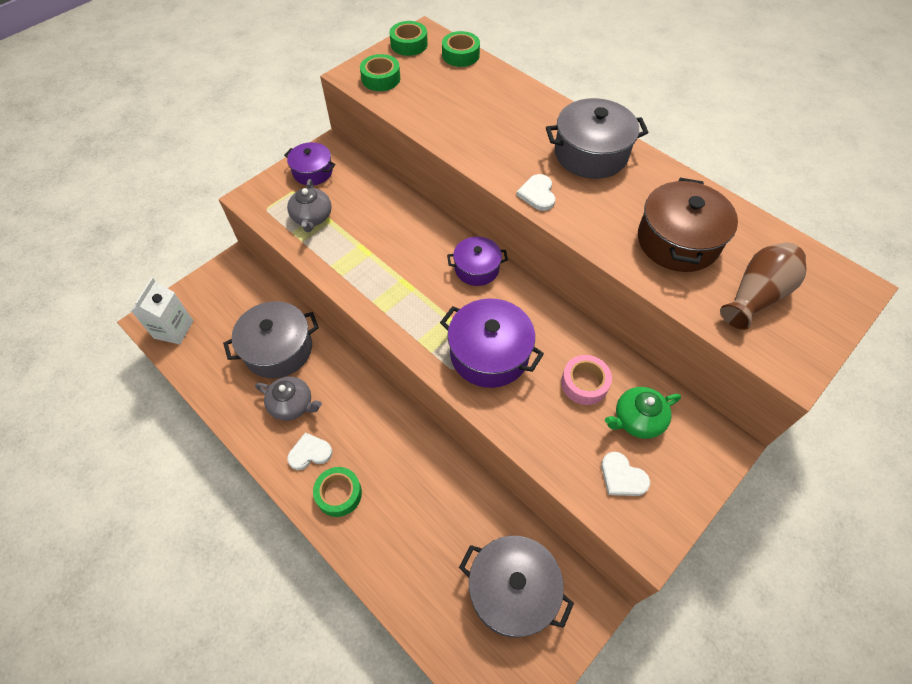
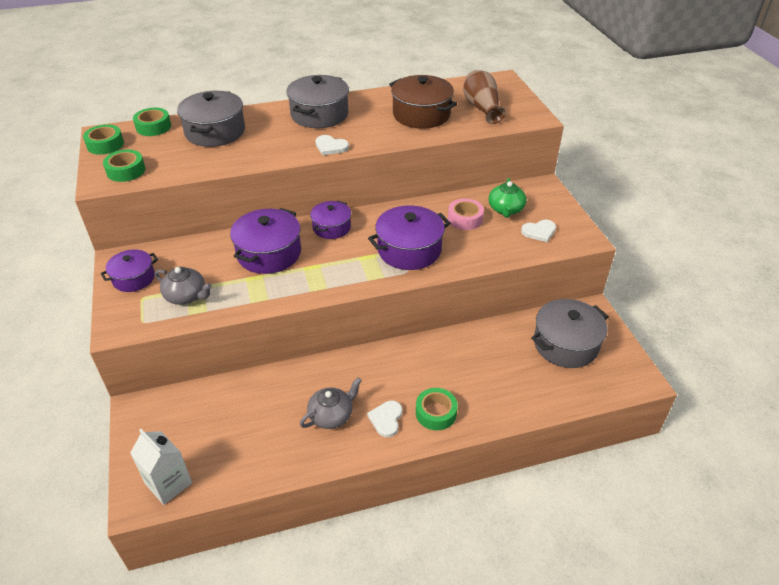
camera: 60 degrees left, 15 degrees down
grey pot [223,301,319,379] -> grey pot moved to [177,91,245,147]
none -> purple pot [230,208,301,274]

